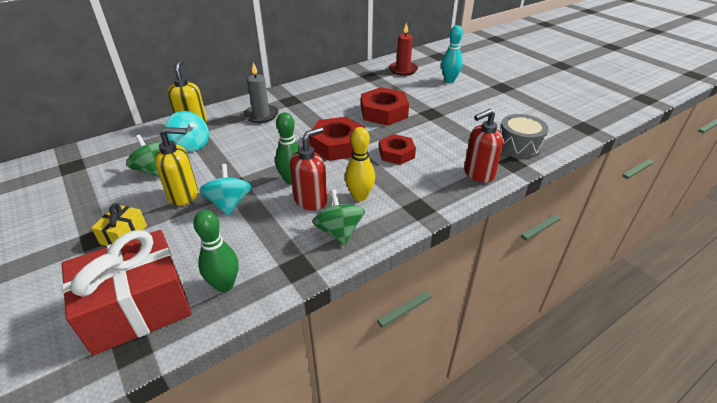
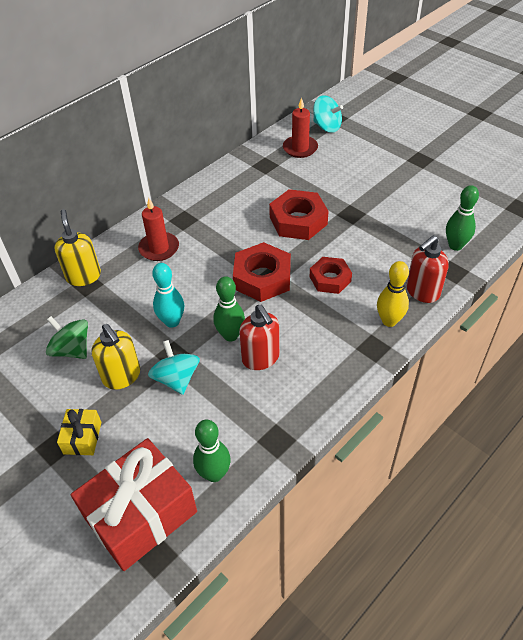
camera: 10 degrees left, 10 degrees up
yellow soap dispenser [155,127,198,206] -> yellow soap dispenser turned 75 degrees clockwise [91,324,140,390]
turquoise spinning top [165,111,209,152] -> turquoise spinning top moved to [313,95,343,133]
grey candle [244,63,279,123] -> red candle [138,198,179,261]
red soap dispenser [290,127,327,211] -> red soap dispenser turned 120 degrees clockwise [239,305,280,370]
green spinning top [312,190,365,246] -> none
yellow bowling pin [345,127,375,201] -> yellow bowling pin moved to [377,261,409,327]
turquoise bowling pin [441,25,463,83] -> turquoise bowling pin moved to [152,263,184,328]
grey drum [500,114,549,158] -> green bowling pin [446,185,479,251]

